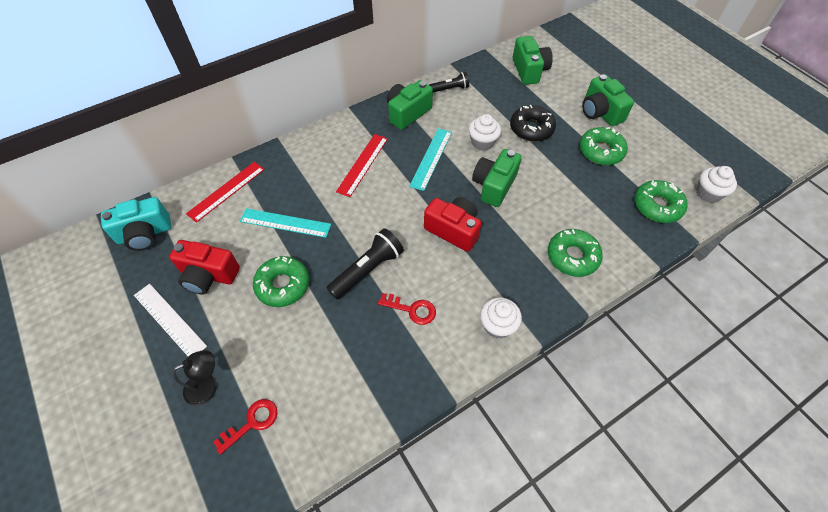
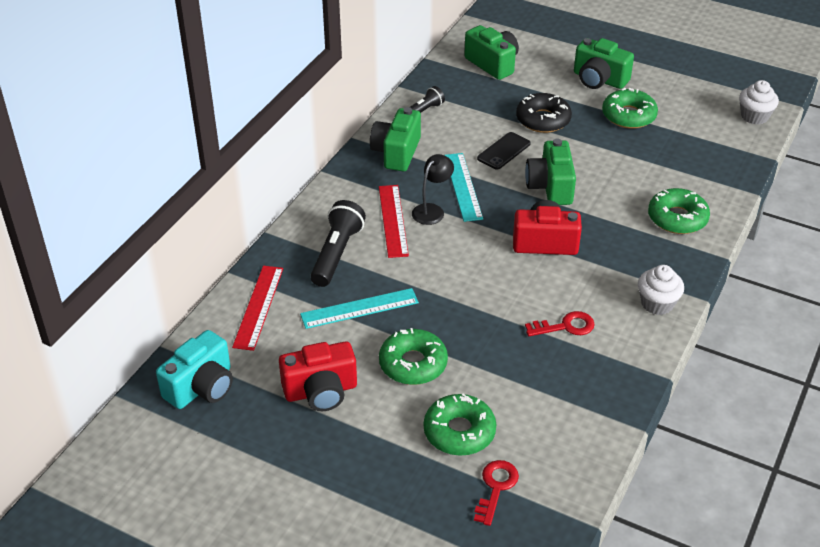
camera: 30 degrees left, 15 degrees down
white ruler [134,284,207,356] -> none
black lamp [173,350,217,406] -> black lamp moved to [412,154,454,225]
black flashlight [327,228,404,300] -> black flashlight moved to [310,200,366,287]
white cupcake [469,114,501,151] -> black phone [477,132,531,170]
green donut [634,180,688,223] -> green donut moved to [424,394,496,456]

